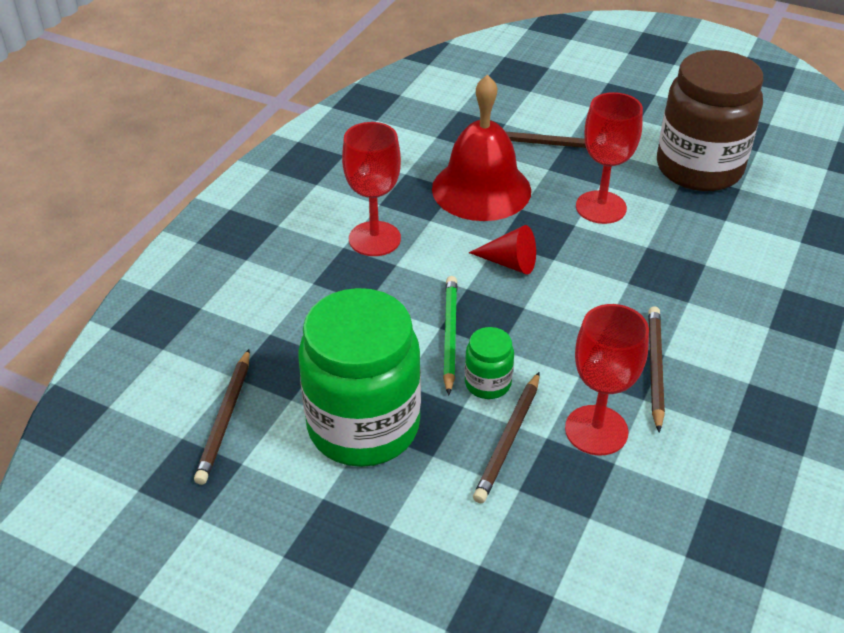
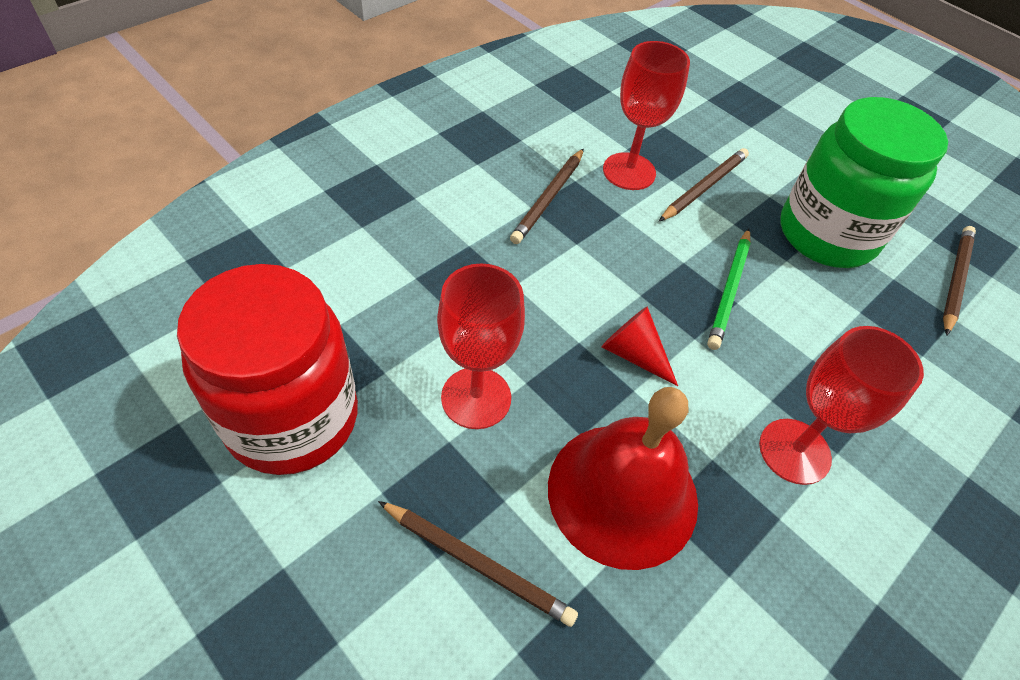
camera: 165 degrees left, 10 degrees up
green jar [465,327,514,399] -> none
brown jar [657,50,763,191] -> red jar [177,264,358,475]

